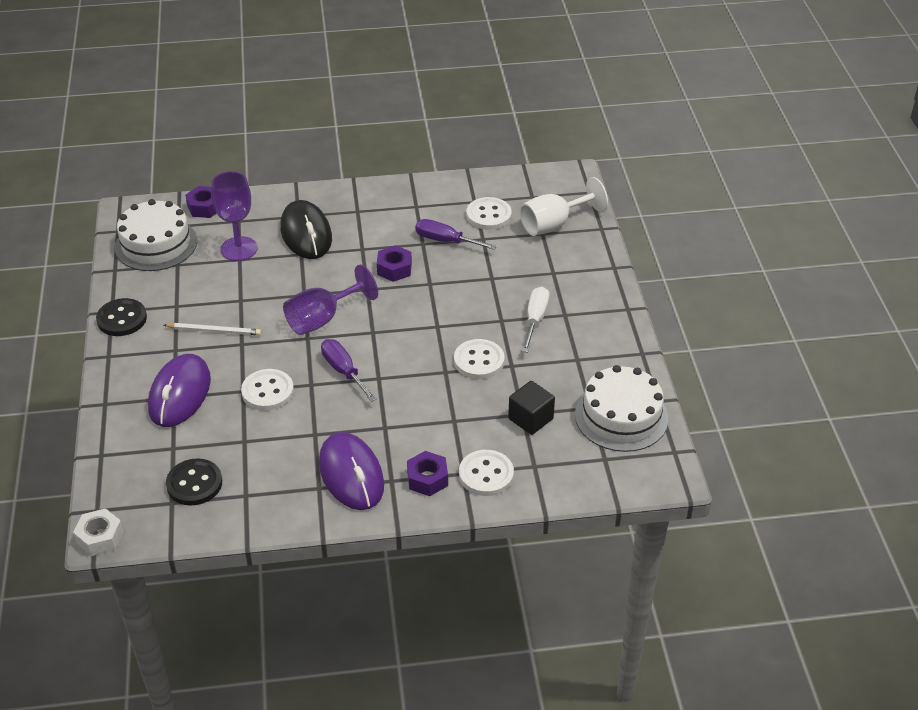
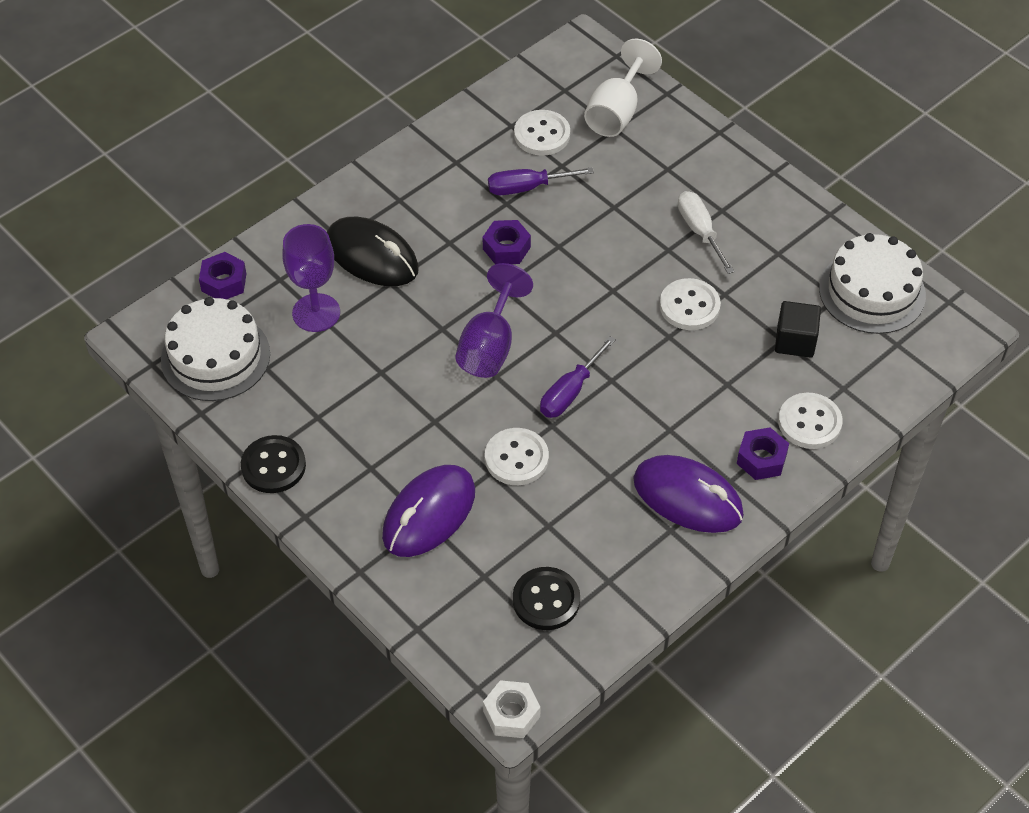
camera: 35 degrees left, 10 degrees up
purple mouse [148,354,211,427] -> purple mouse turned 60 degrees clockwise [382,465,475,557]
white pencil [164,323,261,335] -> none
purple screwdriver [321,339,377,402] -> purple screwdriver turned 75 degrees counterclockwise [540,336,616,418]

